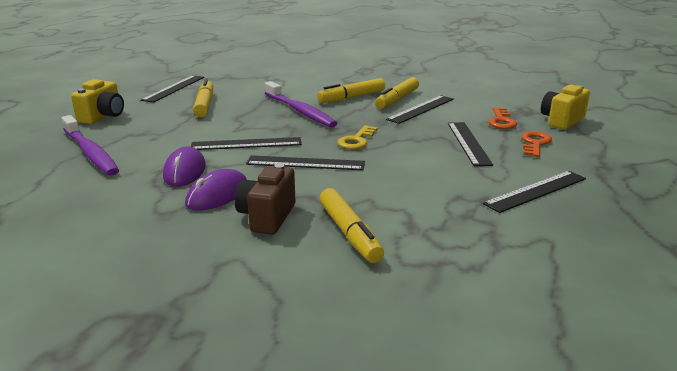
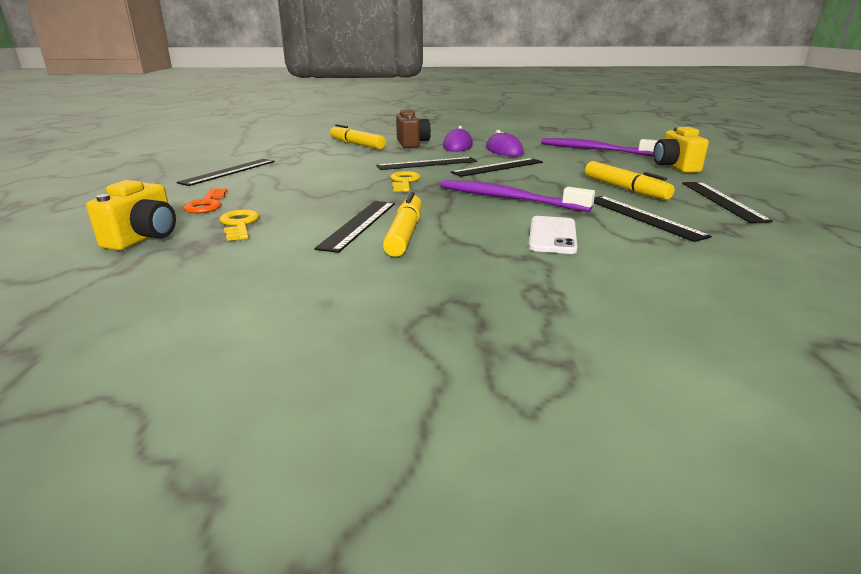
camera: 155 degrees right, 0 degrees up
yellow marker [317,78,385,103] -> none
black ruler [448,122,493,166] -> black ruler moved to [594,196,712,242]
orange key [488,107,517,129] -> yellow key [219,210,259,241]
none -> white phone [528,216,578,254]

